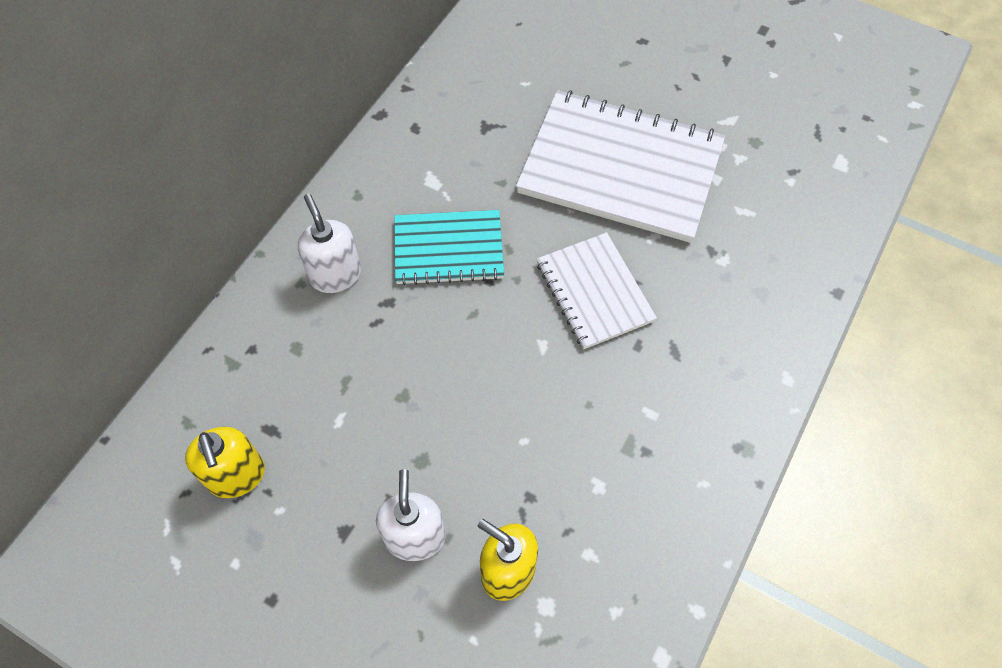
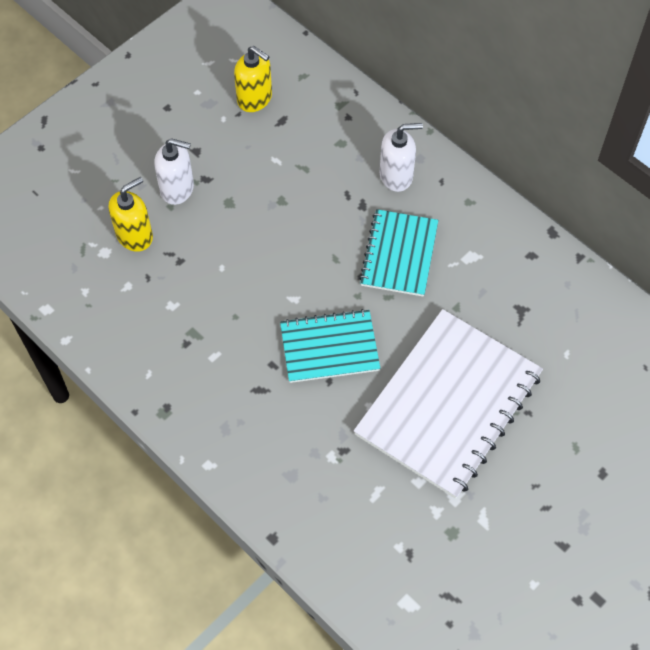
camera: 105 degrees right, 0 degrees up
yellow soap dispenser [185,427,265,498] -> yellow soap dispenser turned 135 degrees counterclockwise [234,46,272,112]
white notebook [537,232,657,349] -> turquoise notebook [280,309,380,383]

